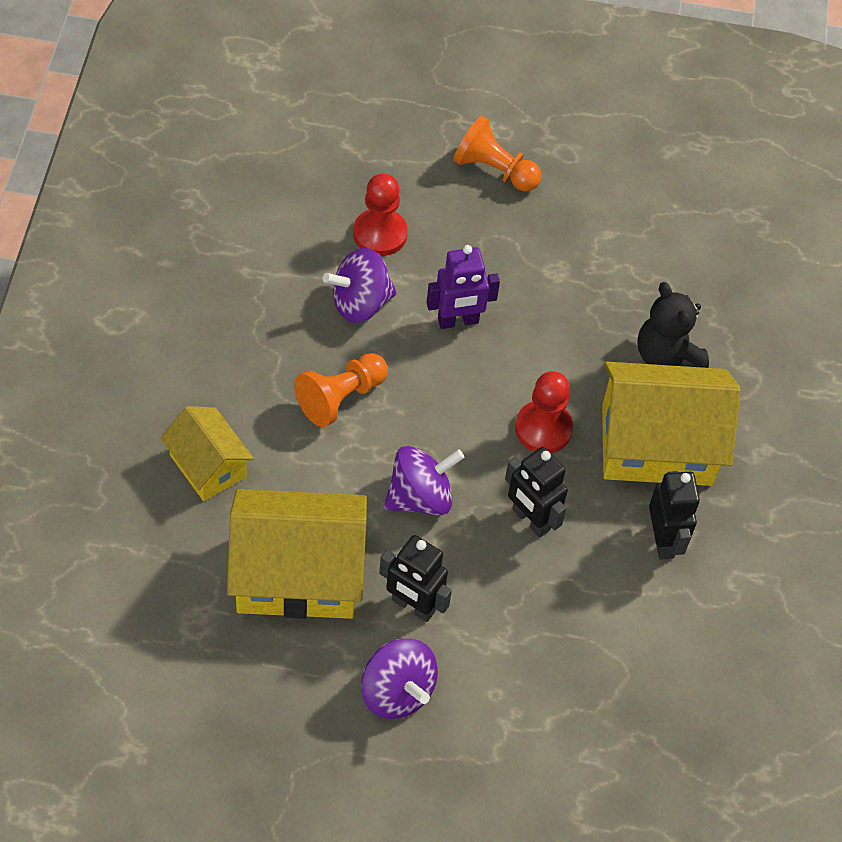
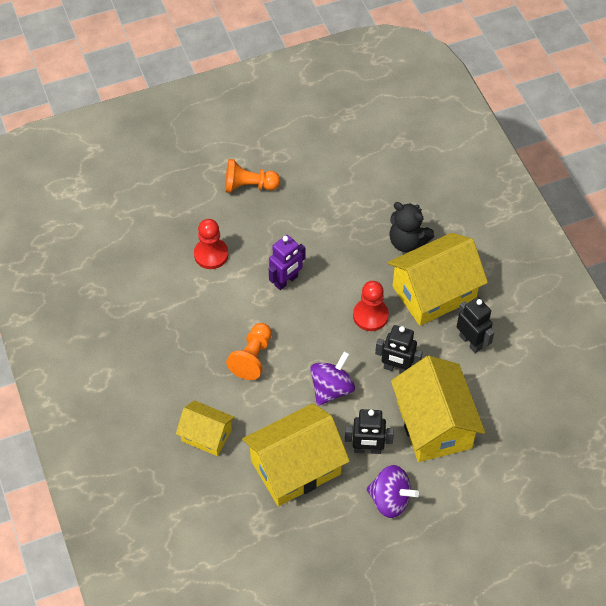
camera: 25 degrees left, 0 degrees up
purple spinning top [323,248,397,323] -> none
none -> yellow house [391,356,485,462]

